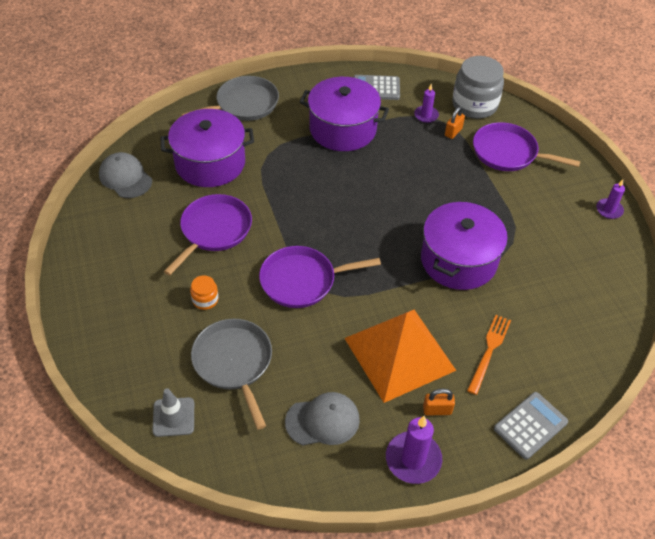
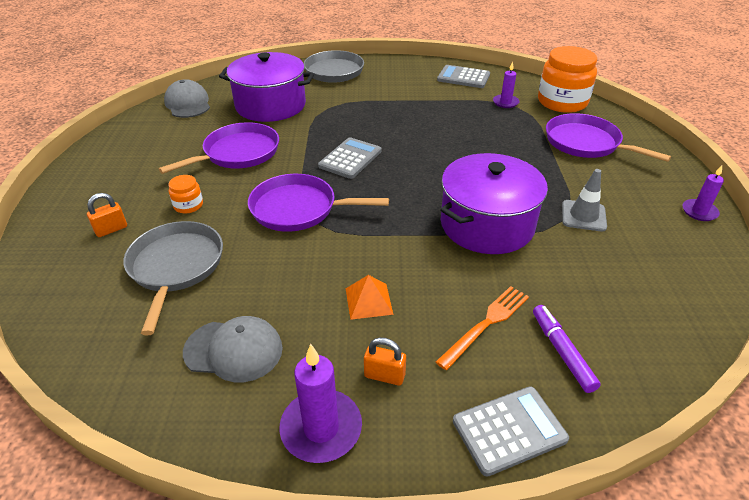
camera: 20 degrees right, 10 degrees down
grey traffic cone [152,388,194,437] -> grey traffic cone moved to [562,169,607,232]
purple pot [300,77,389,151] -> none
orange pyramid [344,310,456,403] -> orange pyramid [346,275,393,320], size x0.40
orange padlock [445,107,465,139] -> orange padlock moved to [87,193,127,237]
grey jar [452,56,504,119] -> orange jar [538,46,597,113]
none -> grey calculator [318,137,381,179]
none -> purple marker [533,305,601,393]

